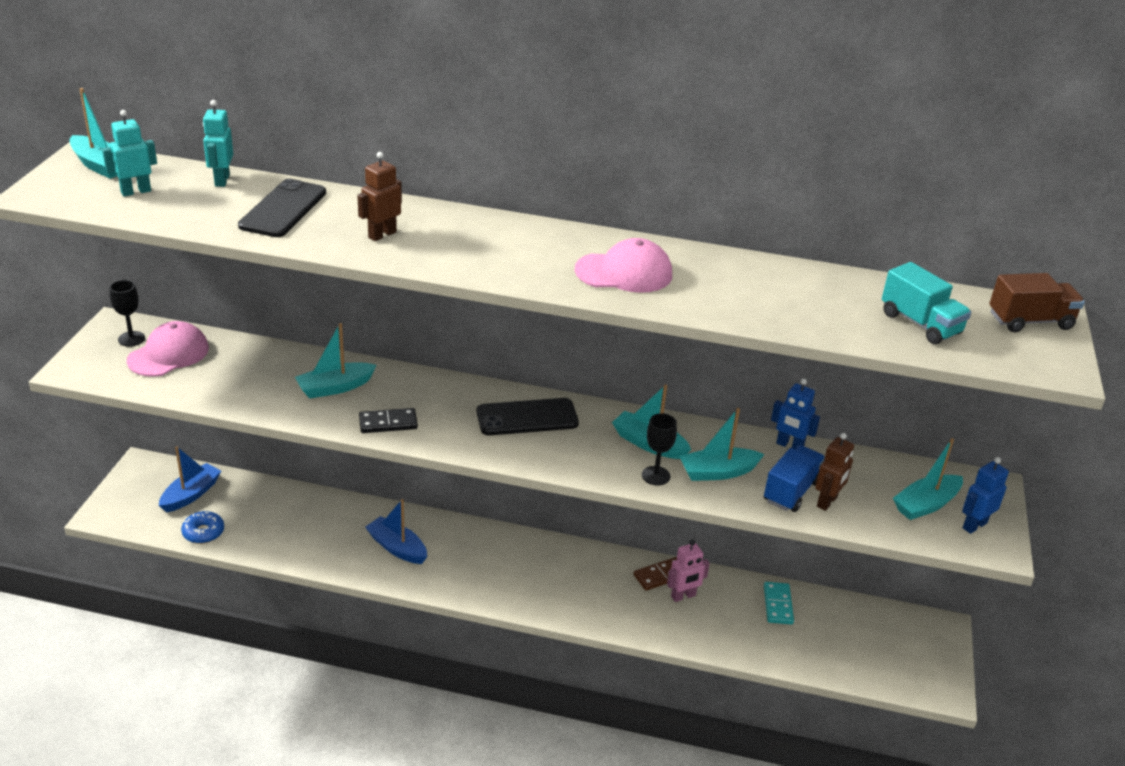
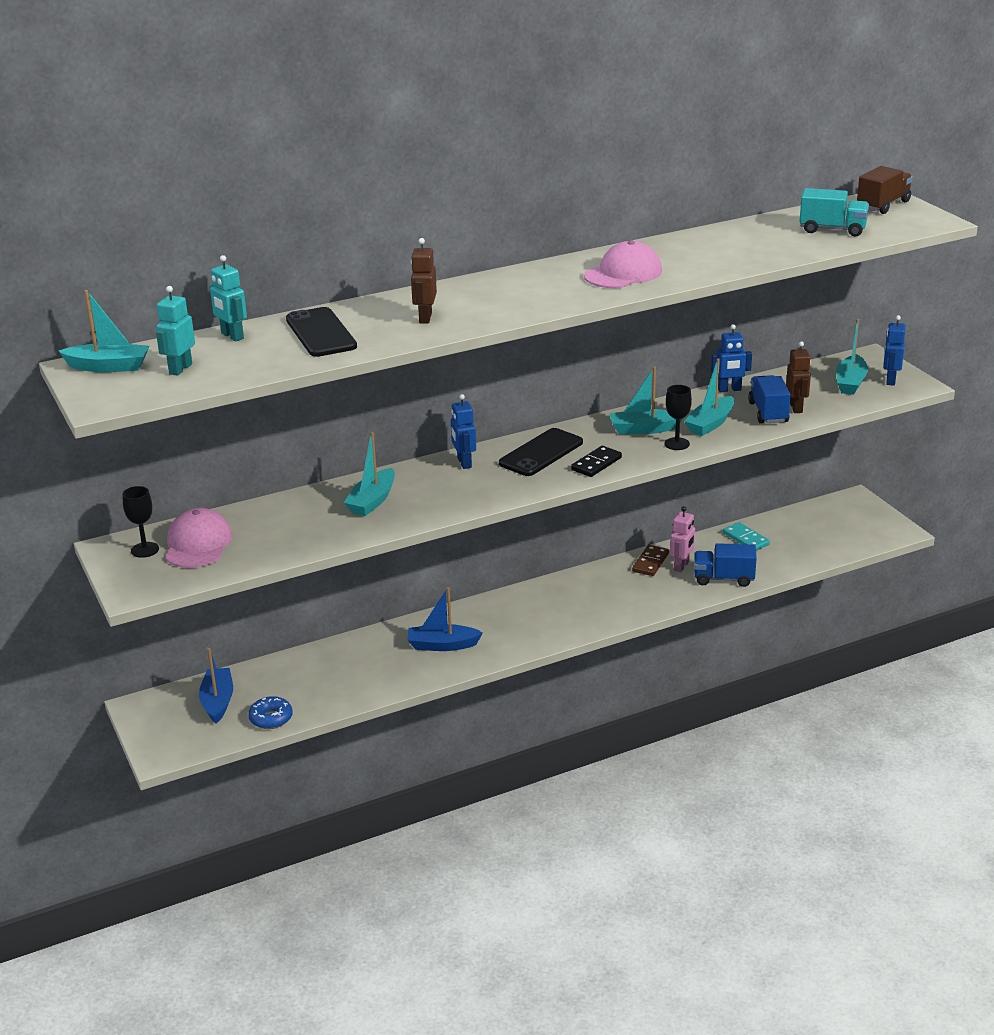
camera: 35 degrees left, 5 degrees down
black domino [359,408,418,433] -> black domino moved to [571,446,622,477]
none -> blue robot [451,394,476,469]
none -> blue truck [694,543,757,587]

